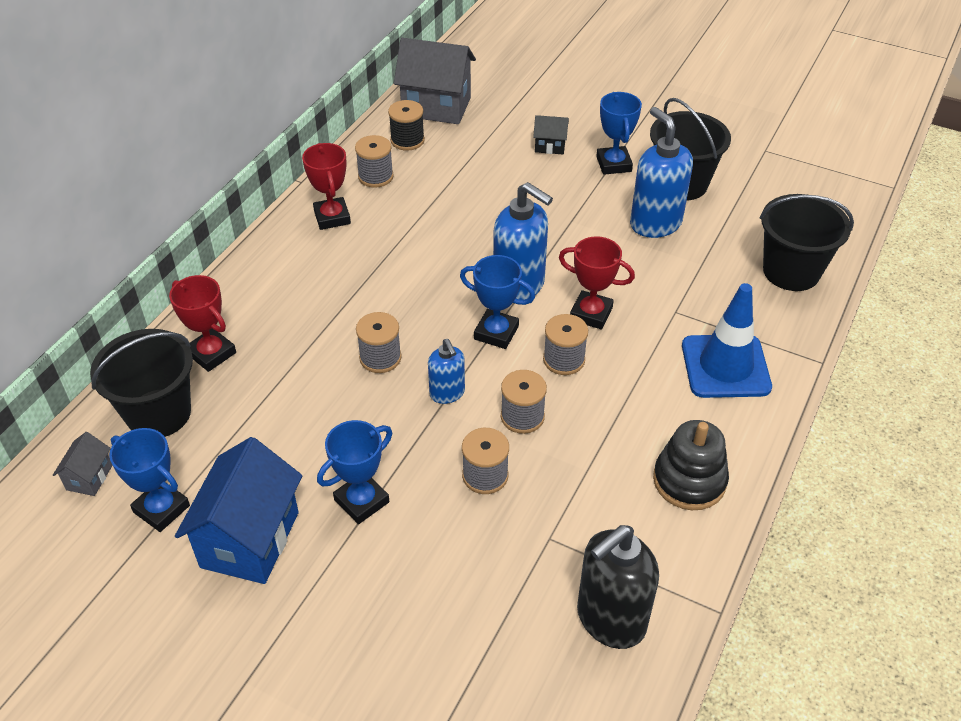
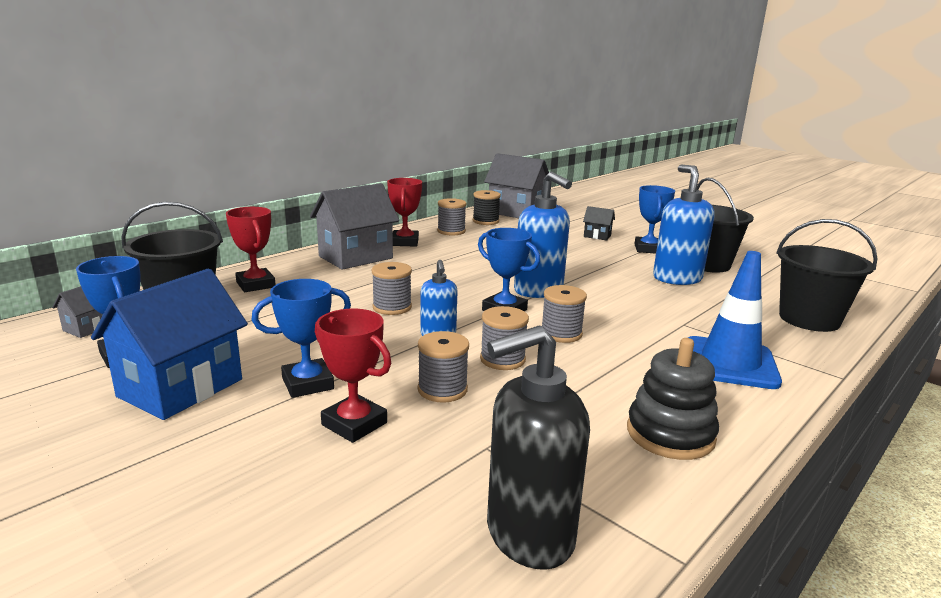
camera: 15 degrees right, 25 degrees down
red trophy [559,236,635,330] -> red trophy moved to [315,309,391,443]
none -> grey house [310,183,399,270]

